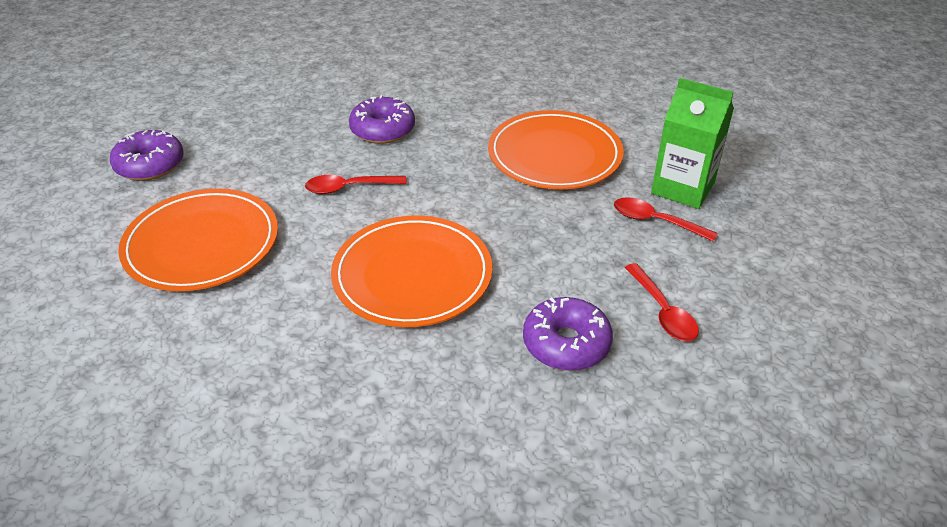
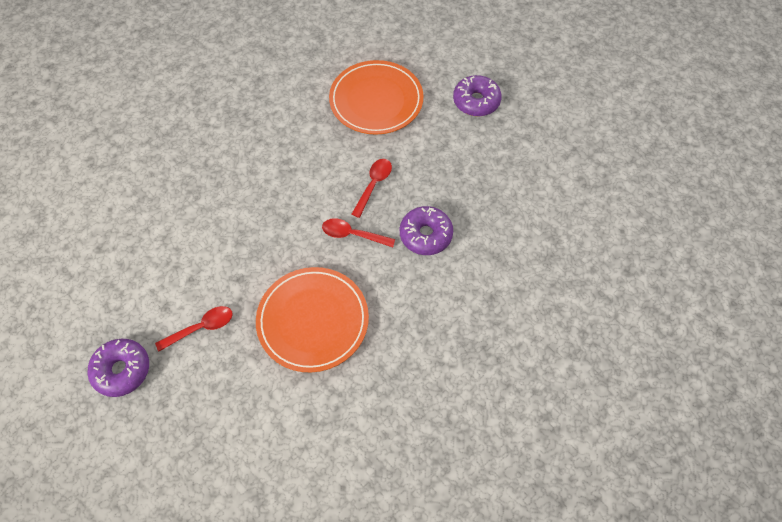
camera: 125 degrees right, 20 degrees up
orange plate [331,215,493,327] -> none
purple donut [523,297,613,371] -> purple donut moved to [88,339,149,397]
red spoon [625,263,699,341] -> red spoon moved to [322,218,395,247]
green carton [651,78,734,209] -> none

